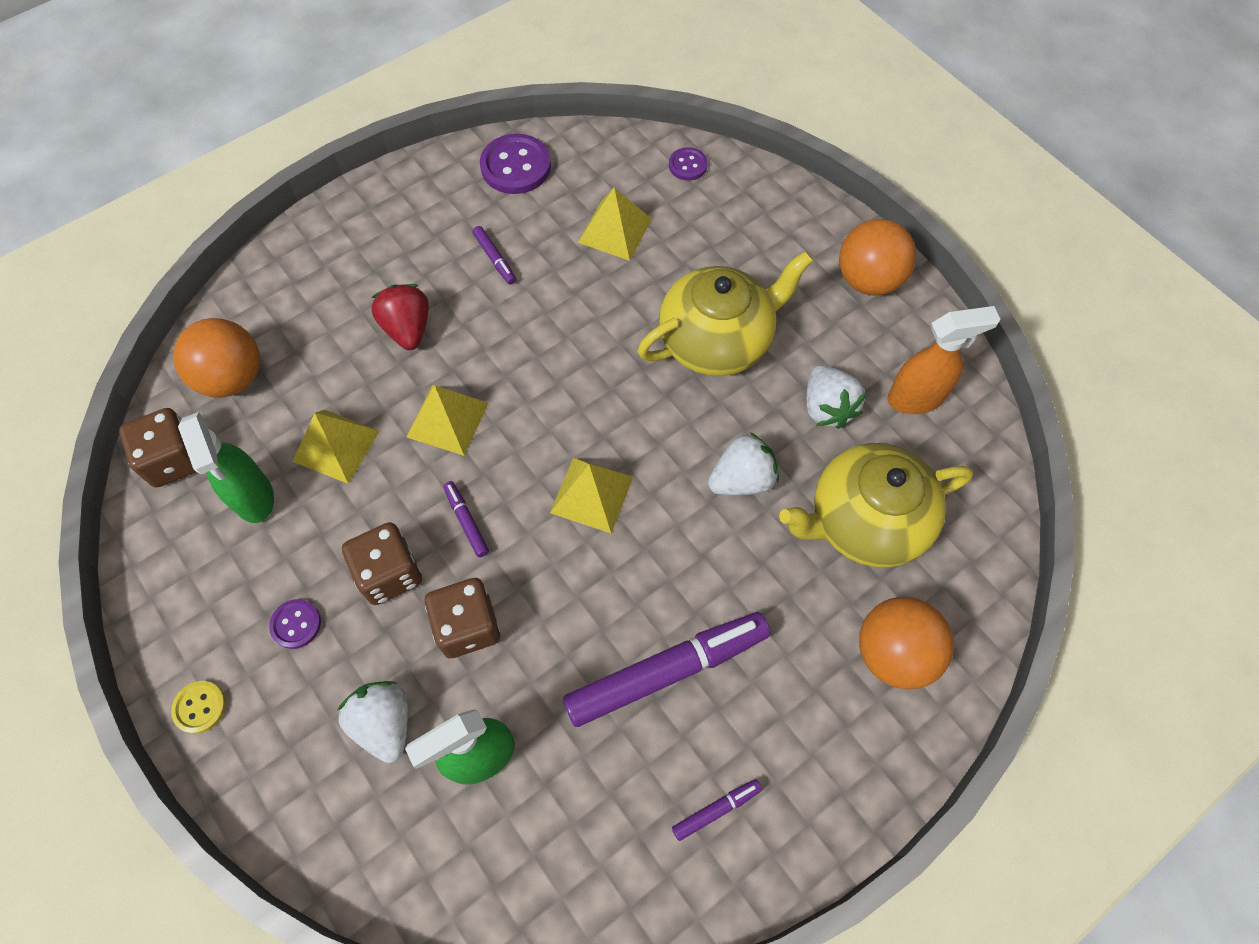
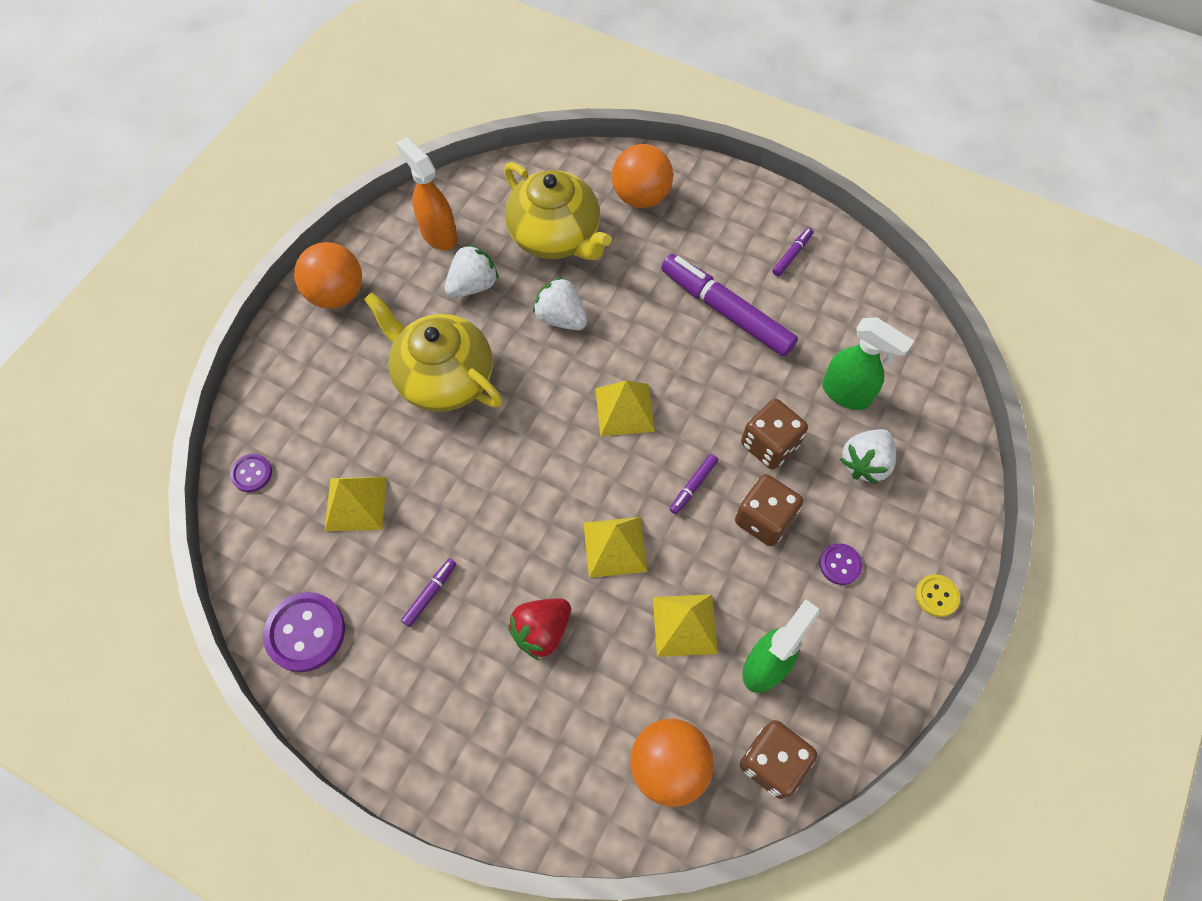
camera: 115 degrees left, 0 degrees up
purple marker [672,779,762,841] -> purple marker turned 90 degrees clockwise [772,228,813,277]

